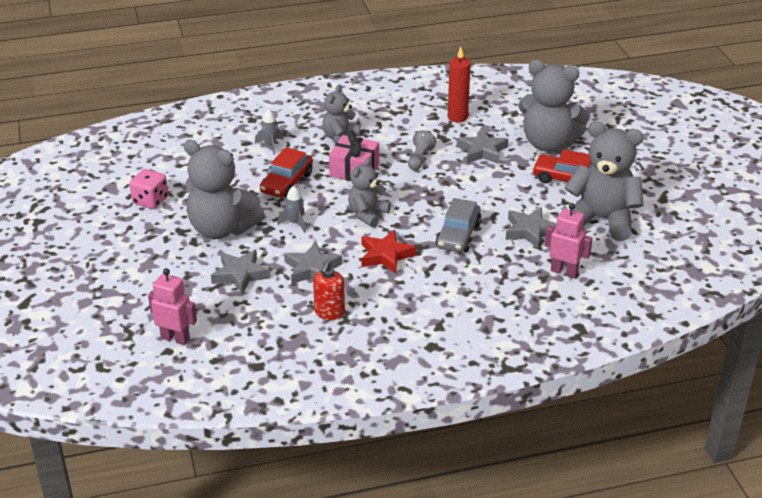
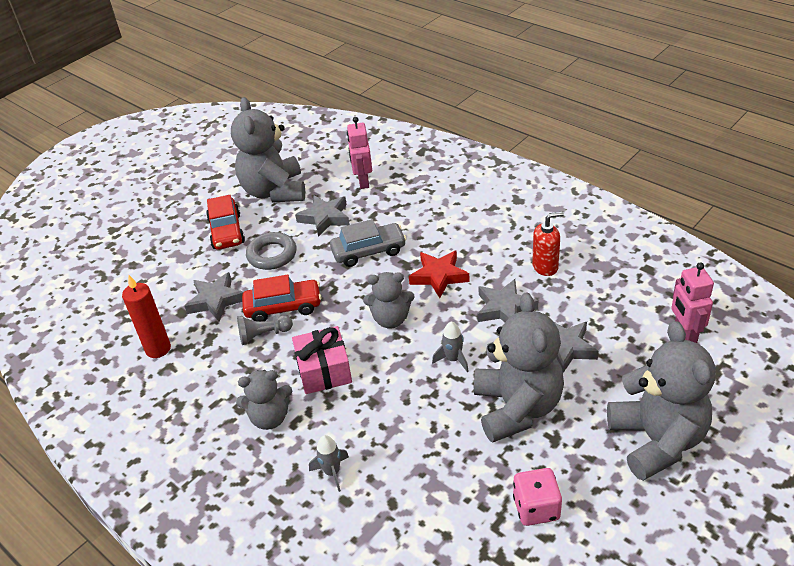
camera: 120 degrees left, 5 degrees up
red car [260,147,313,198] -> red car moved to [242,274,322,321]
grey teddy bear [518,60,590,152] -> grey teddy bear moved to [607,321,716,481]
none -> grey ring [246,232,296,270]

